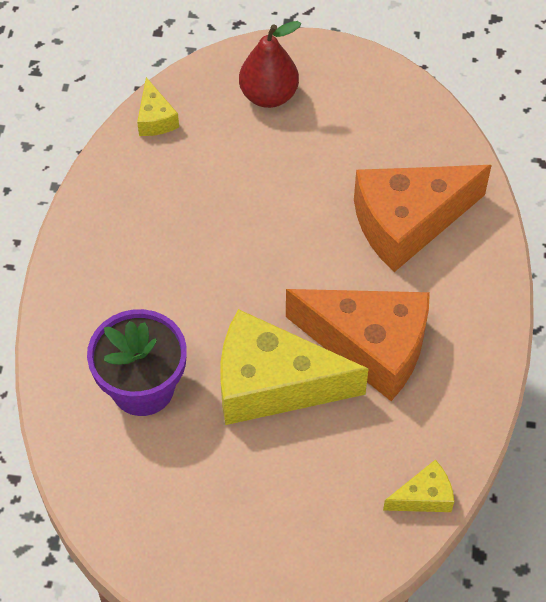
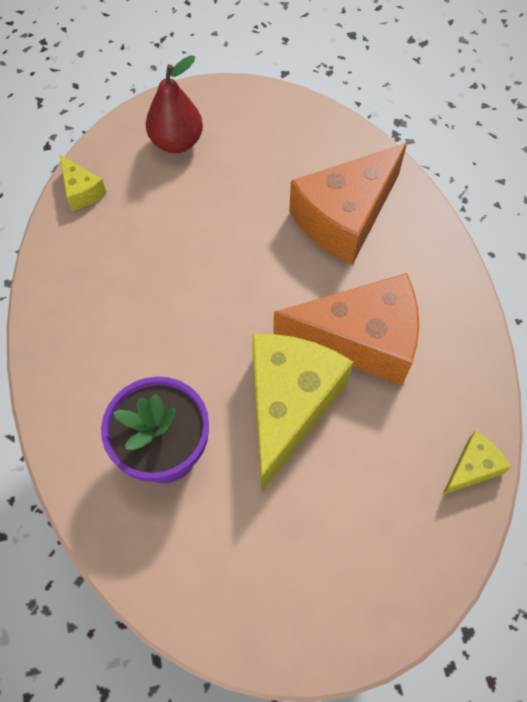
camera: 20 degrees left, 5 degrees up
yellow cheese [221,309,369,425] -> yellow cheese turned 120 degrees clockwise [252,334,353,493]

